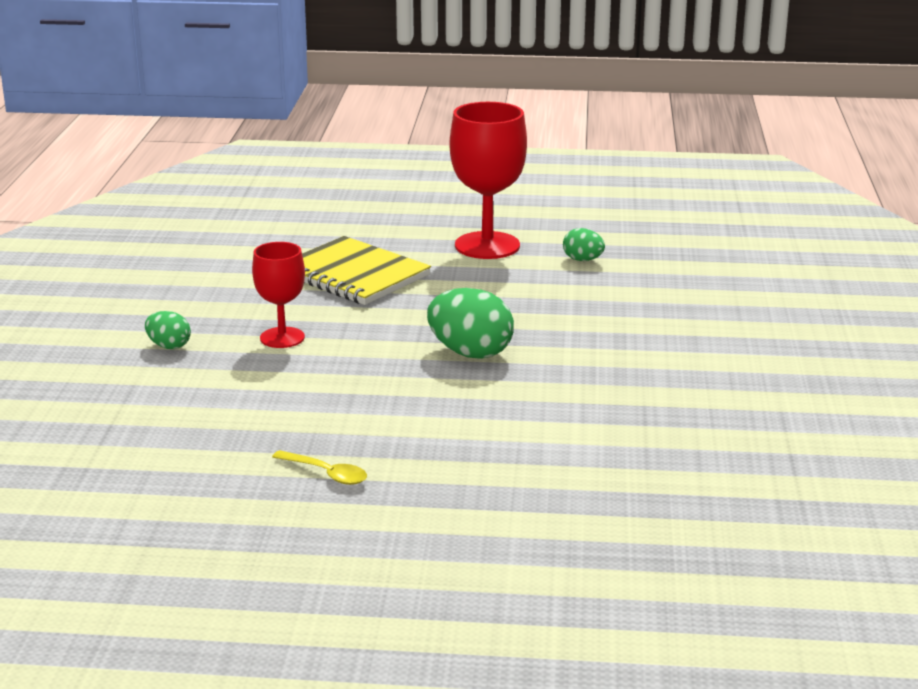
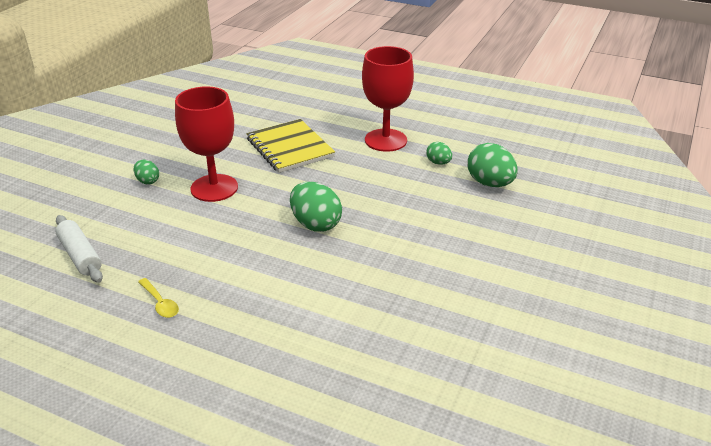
camera: 20 degrees right, 10 degrees up
red goblet [252,242,305,348] -> red goblet [175,86,238,202], size x1.67
none -> white rolling pin [56,215,103,283]
none -> green egg [467,143,518,187]

